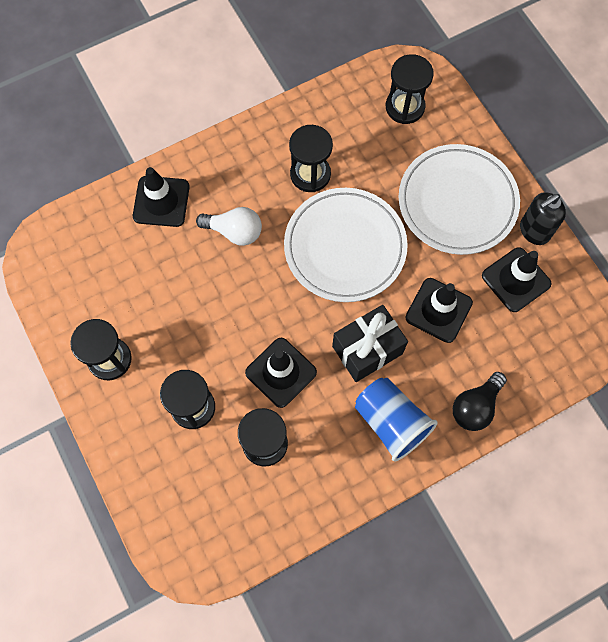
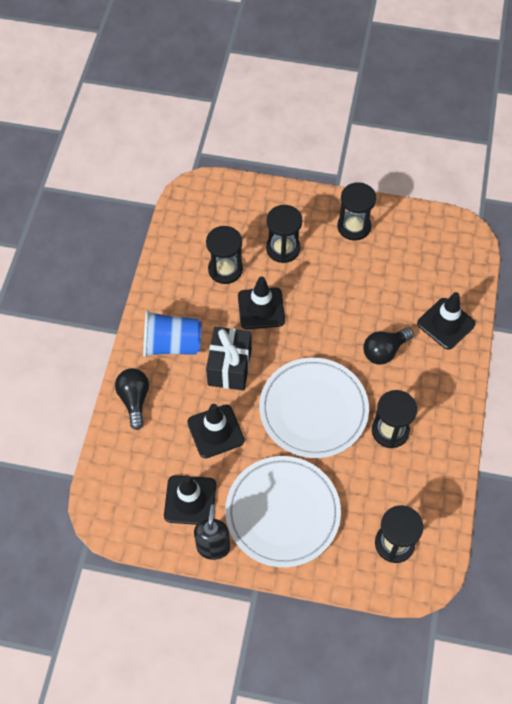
camera: 130 degrees right, 10 degrees down
white light bulb [196,207,262,246] -> black light bulb [363,328,414,365]

